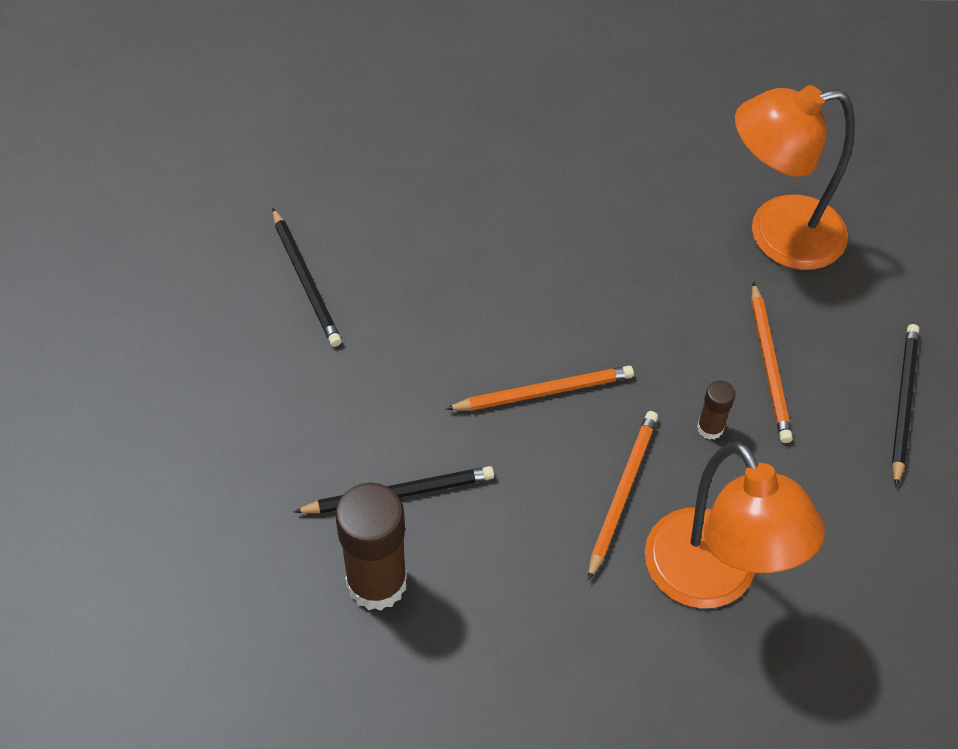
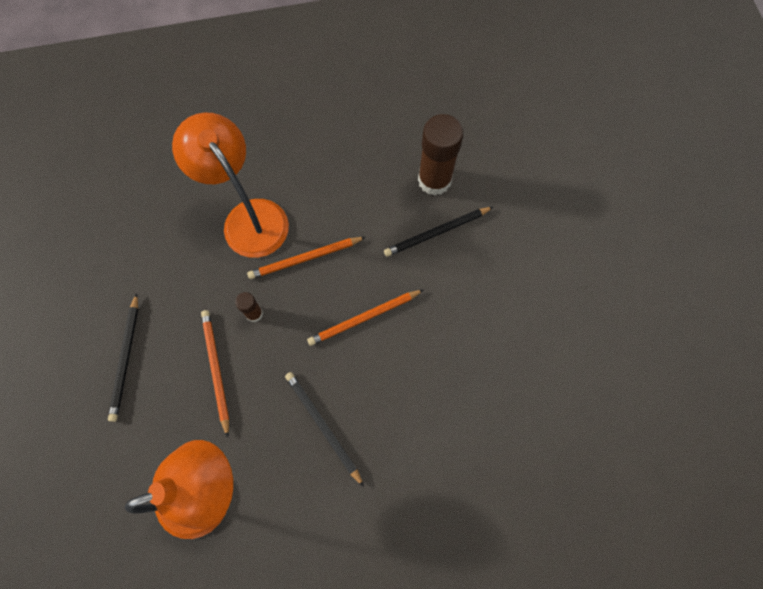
camera: 170 degrees right, 15 degrees up
black pencil [272,208,342,347] -> black pencil moved to [285,372,364,487]
orange pencil [588,411,658,581] -> orange pencil turned 60 degrees clockwise [247,237,366,279]

